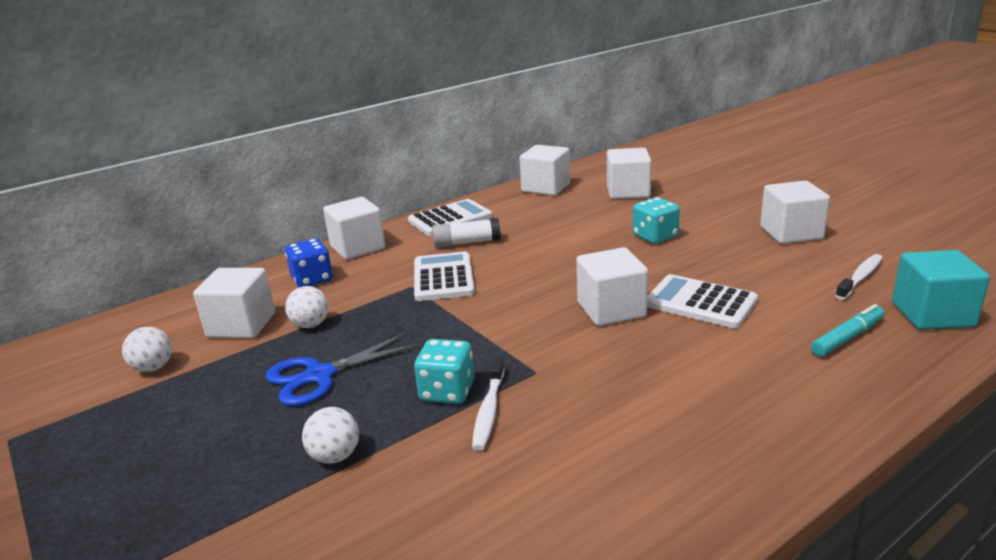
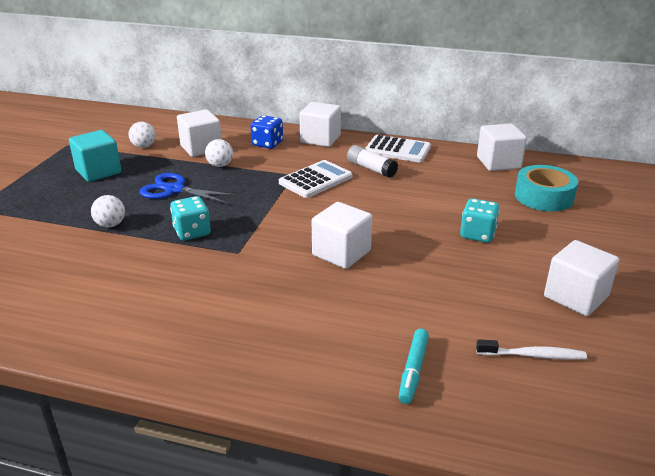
camera: 50 degrees right, 5 degrees up
white toothbrush [472,358,504,451] -> none
white cube [607,147,652,199] -> turquoise tape [515,165,578,211]
white calculator [647,274,758,328] -> none
turquoise marker [811,304,884,356] -> turquoise marker turned 90 degrees clockwise [399,329,429,404]
turquoise cube [892,250,990,330] -> turquoise cube moved to [69,130,122,182]

